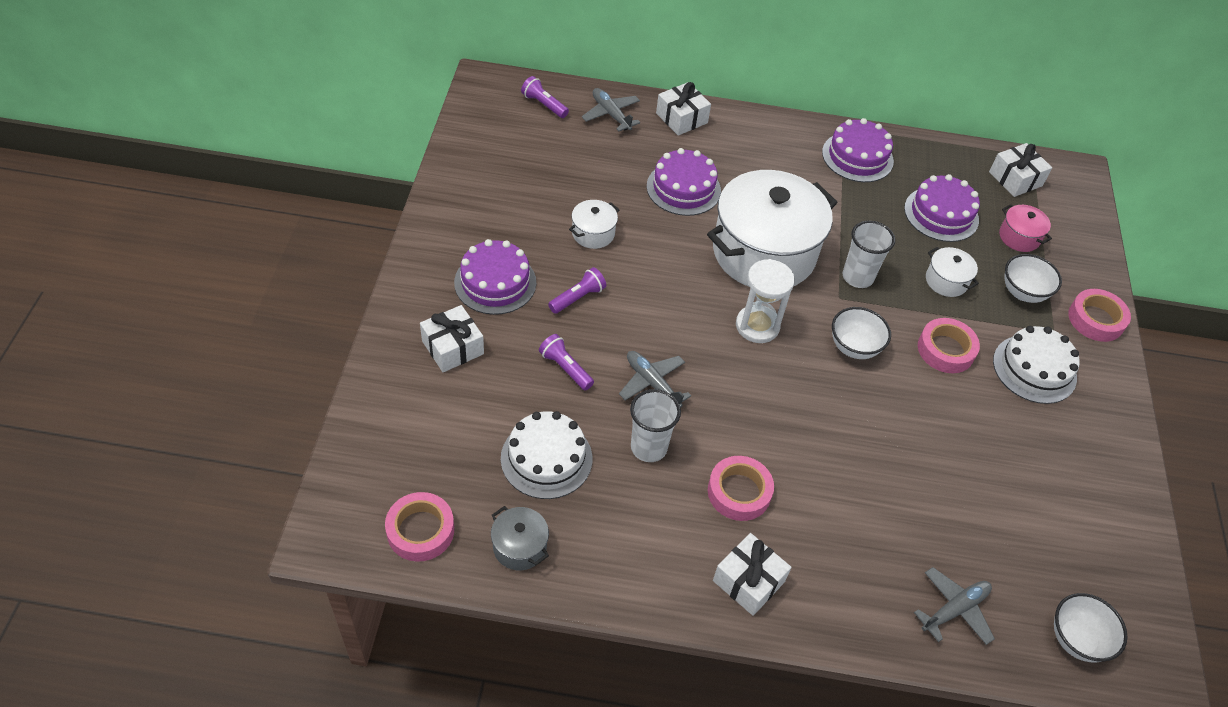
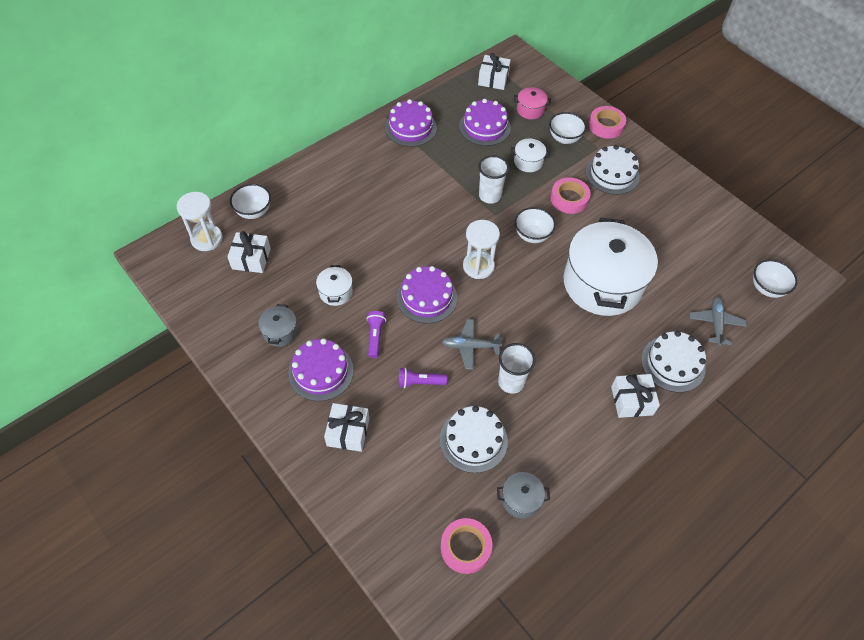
camera: 45 degrees left, 5 degrees up
purple flashlight [521,76,569,118] -> white hourglass [177,192,223,251]
grey plane [582,88,640,132] -> white bowl [230,184,271,219]
purple cake [647,148,721,216] -> purple cake moved to [397,266,457,324]
white gift [656,82,711,136] -> white gift moved to [227,231,271,273]
white pot [707,170,837,287] -> white pot moved to [563,217,658,316]
pink tape [708,456,774,521] -> none
none -> grey pot [259,304,298,347]
none -> white cake [641,331,706,393]

